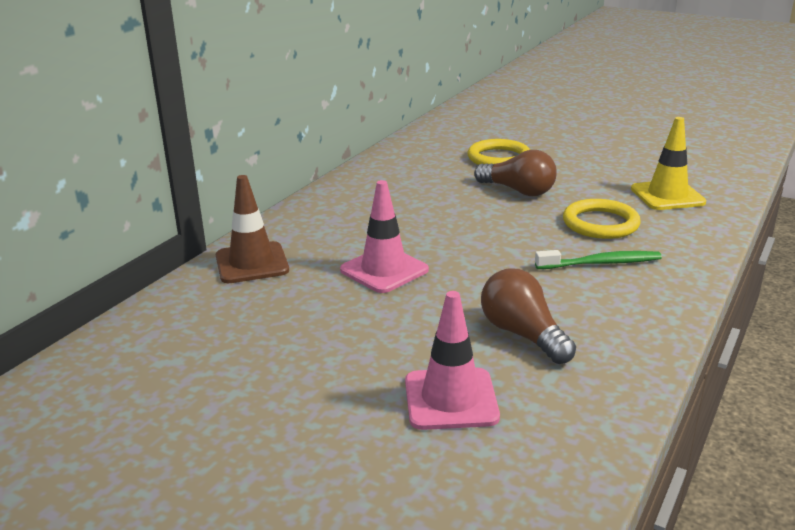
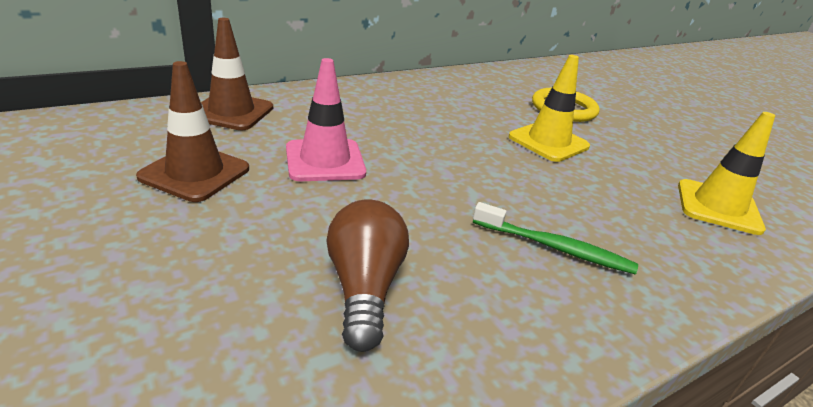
camera: 25 degrees right, 5 degrees up
pink traffic cone [405,291,500,430] -> none
brown light bulb [474,150,557,196] -> yellow traffic cone [509,55,590,162]
yellow ring [563,199,641,239] -> none
none -> brown traffic cone [136,61,249,202]

